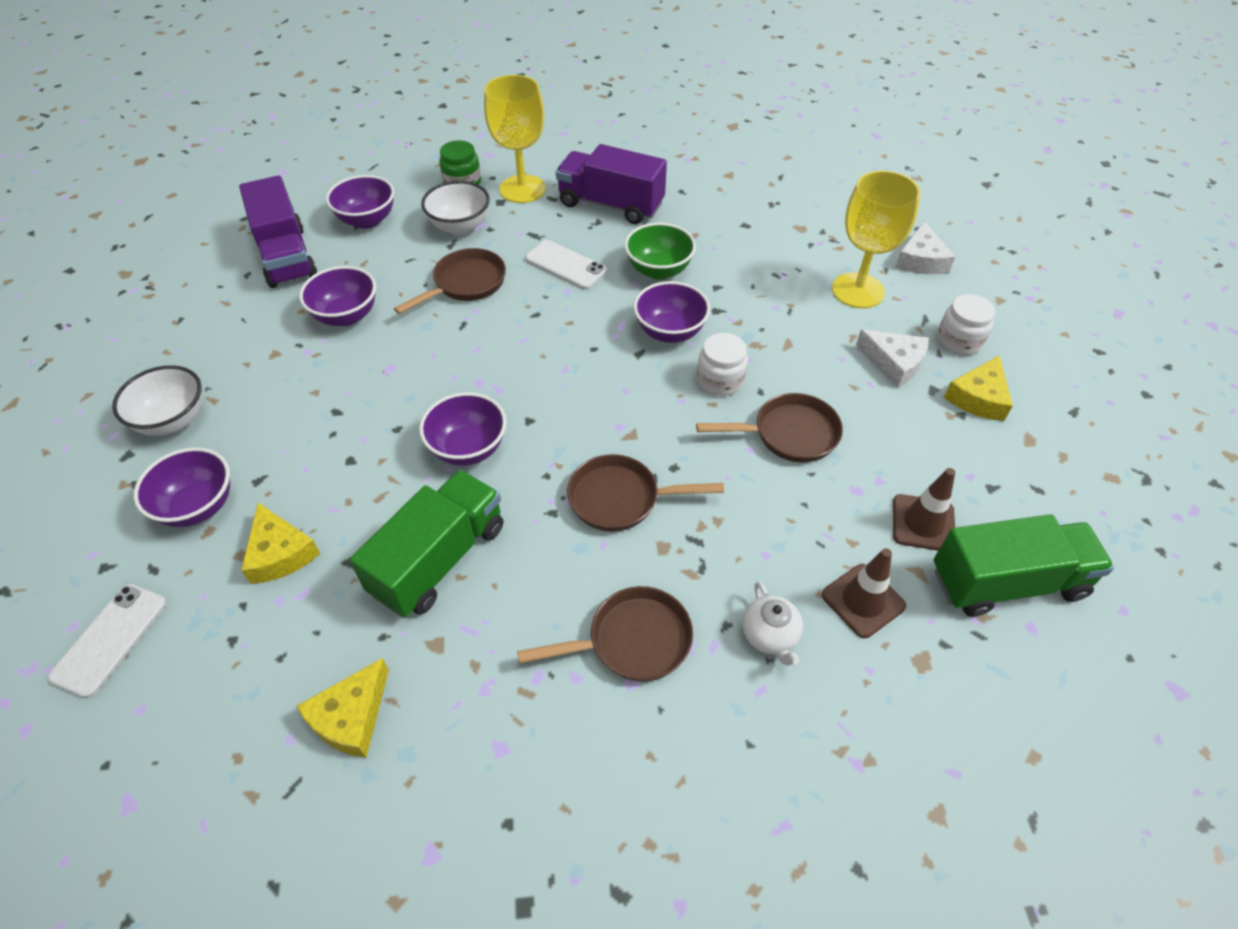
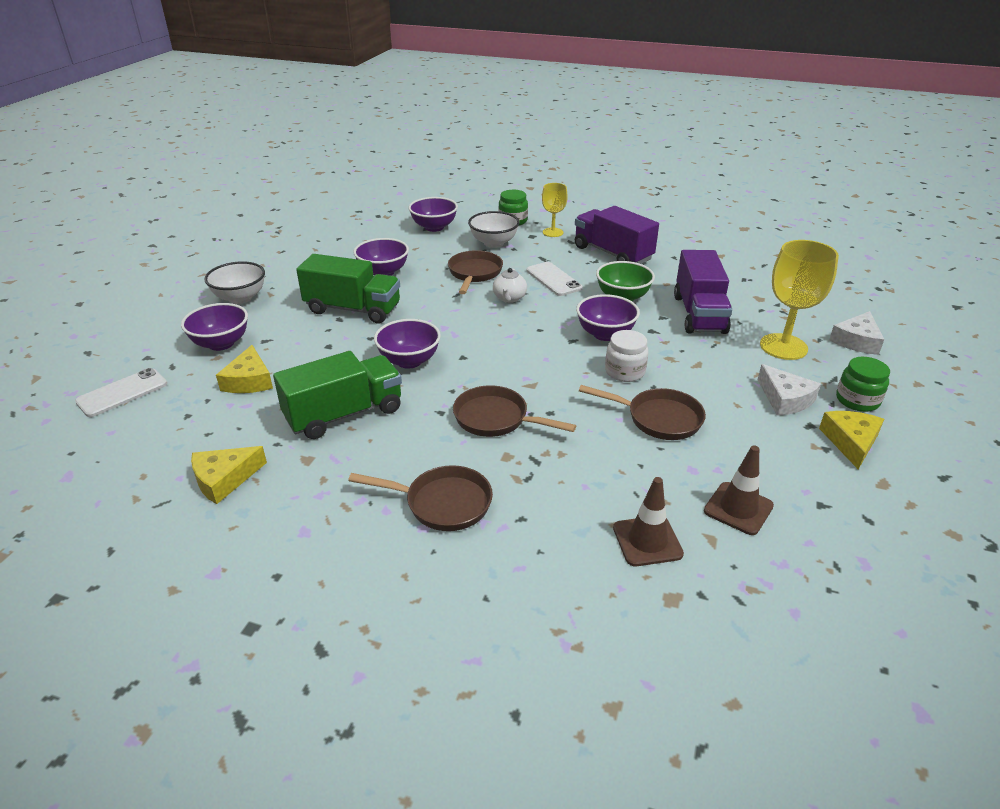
camera: 25 degrees right, 15 degrees down
purple truck [239,175,317,288] -> purple truck moved to [674,250,732,334]
brown pan [394,248,506,314] -> brown pan turned 60 degrees counterclockwise [448,250,503,294]
yellow goblet [484,75,546,203] -> yellow goblet [542,183,568,237], size x0.58
white teapot [742,581,803,666] -> white teapot moved to [493,268,527,303]
green truck [934,514,1114,617] -> green truck moved to [296,254,400,323]
white jar [937,294,995,355] -> green jar [836,357,890,412]
yellow cheese [944,355,1013,421] -> yellow cheese turned 135 degrees clockwise [819,411,884,469]

